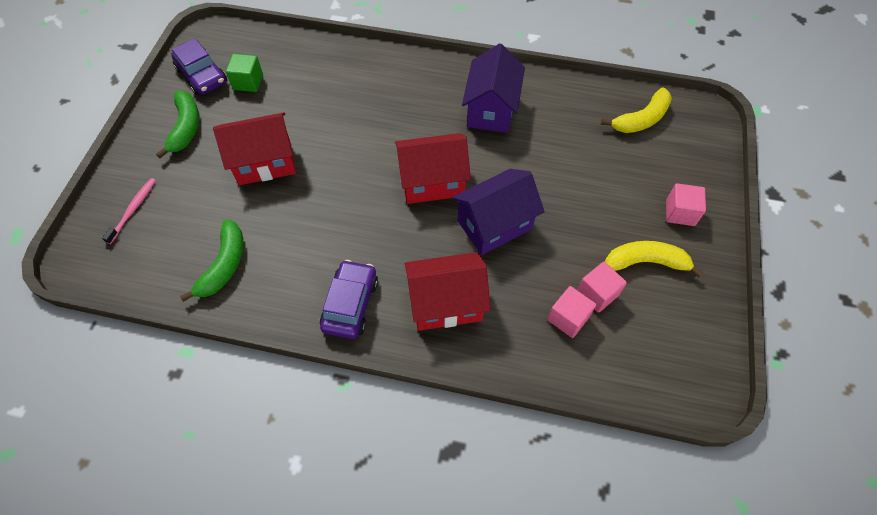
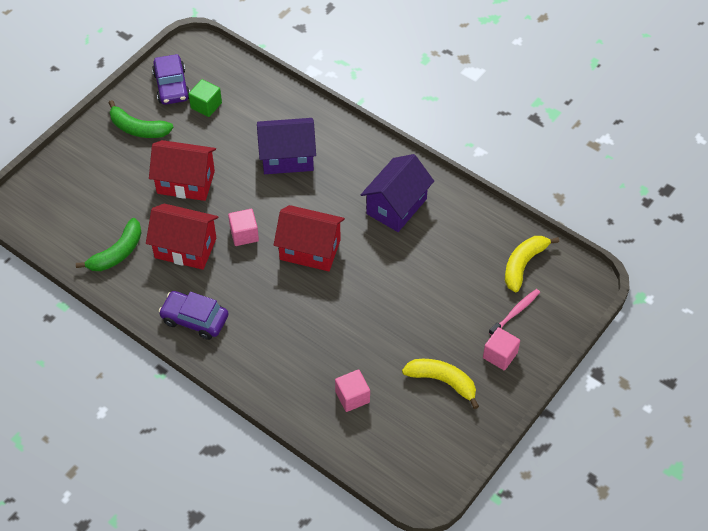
camera: 25 degrees right, 5 degrees down
pink toothbrush [102,178,156,244] -> pink toothbrush moved to [489,289,540,336]
green banana [156,91,199,158] -> green banana turned 90 degrees clockwise [109,100,174,138]
purple car [320,260,378,339] -> purple car turned 105 degrees counterclockwise [159,291,228,340]
red house [405,252,491,331] -> red house moved to [146,203,218,270]
purple house [452,169,544,255] -> purple house moved to [257,118,316,174]
pink cube [577,262,627,313] -> pink cube moved to [228,209,259,246]
yellow banana [601,88,672,133] -> yellow banana turned 135 degrees clockwise [505,236,559,292]

